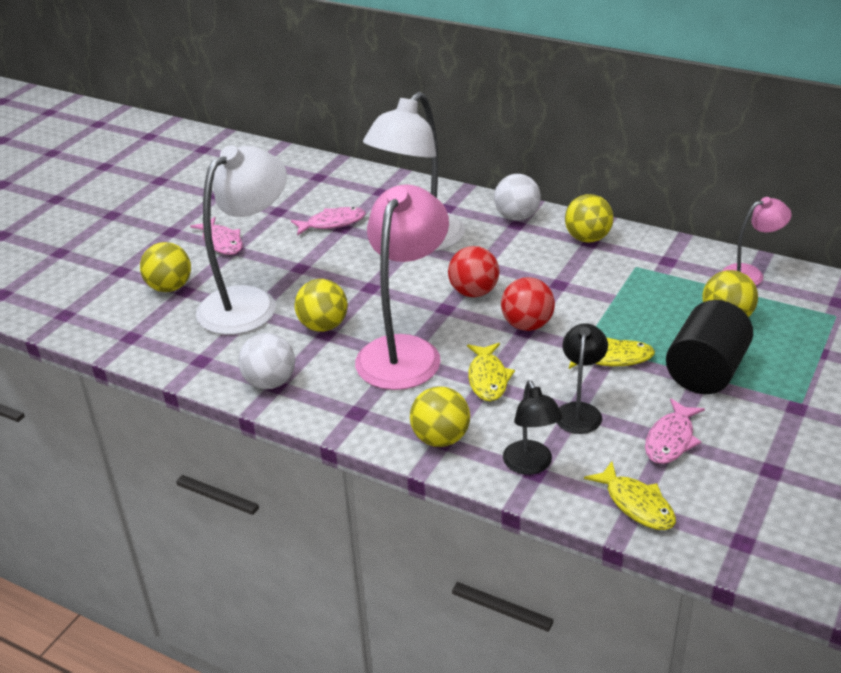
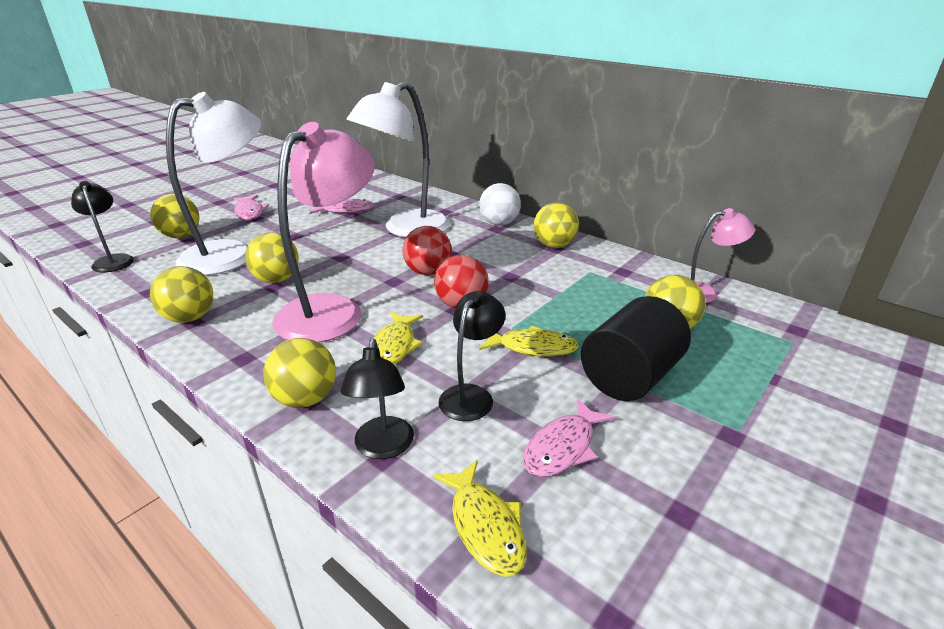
camera: 10 degrees right, 5 degrees down
white ball [238,333,295,389] -> yellow ball [150,266,213,323]
none -> black lamp [71,181,134,273]

